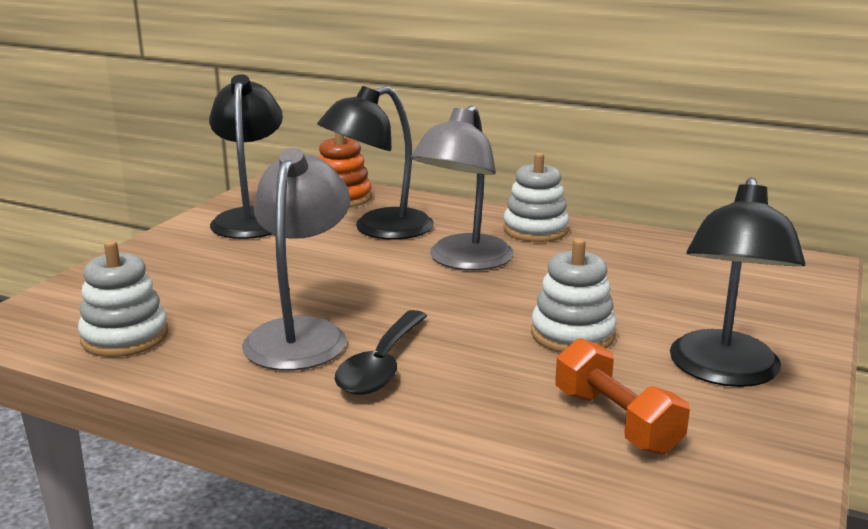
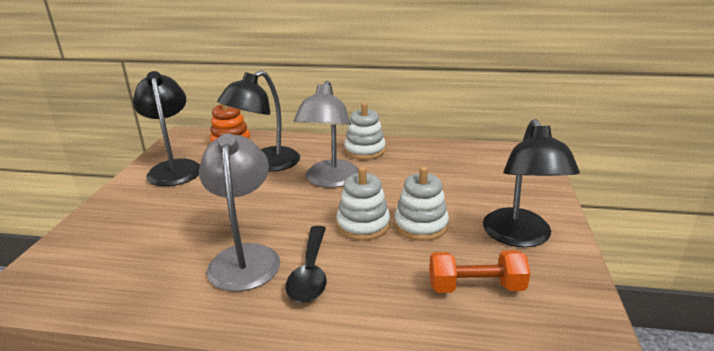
camera: 15 degrees left, 5 degrees up
white stacking toy [78,240,168,357] -> white stacking toy moved to [336,167,390,241]
orange dumbbell [555,338,690,455] -> orange dumbbell turned 45 degrees counterclockwise [429,250,530,293]

